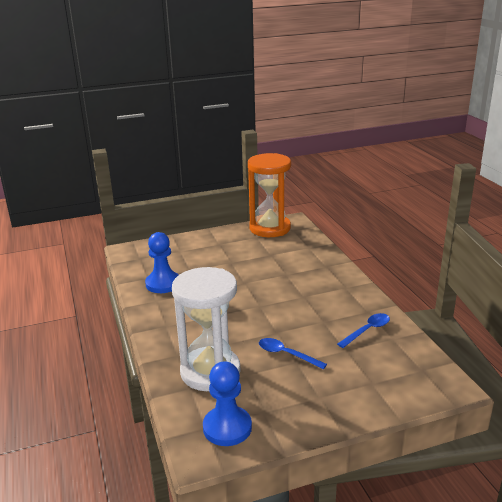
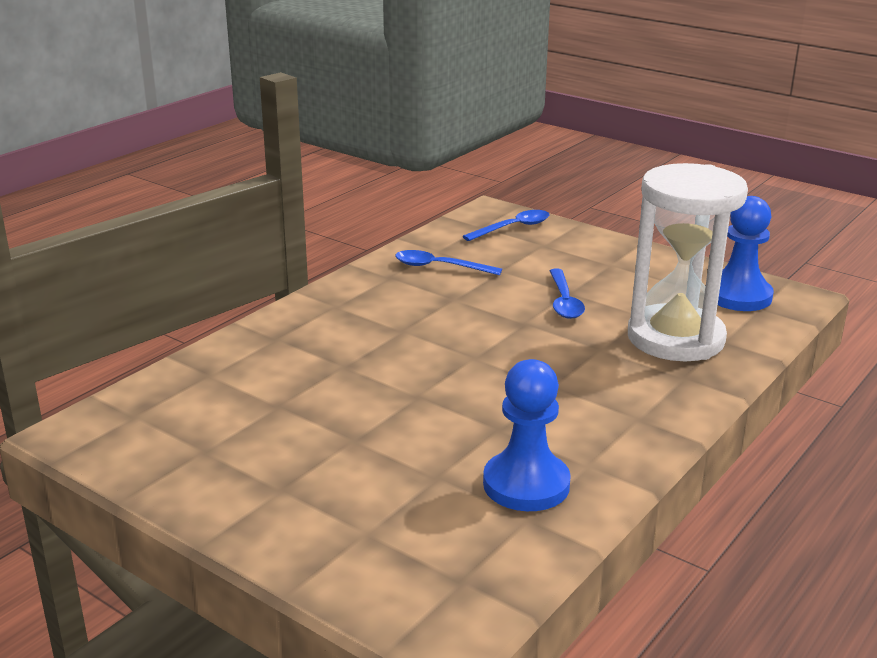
camera: 125 degrees left, 0 degrees up
orange hourglass [248,153,291,237] -> none
none -> blue spoon [463,210,549,241]

